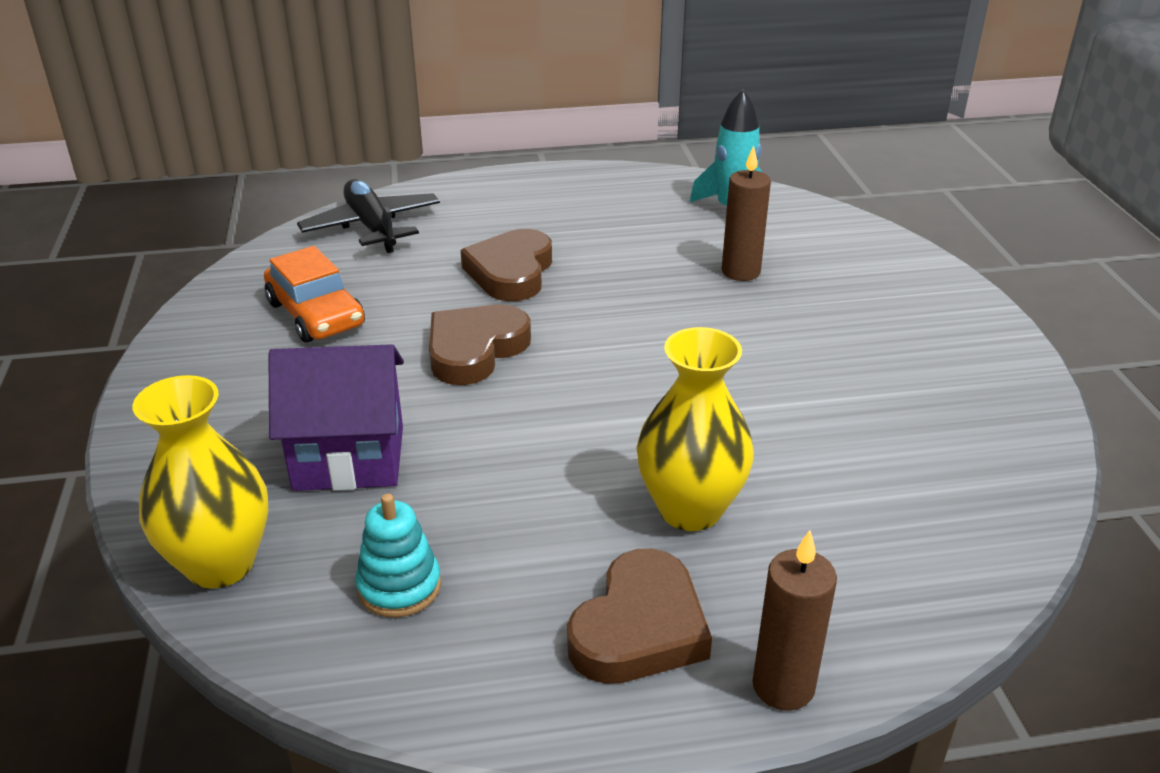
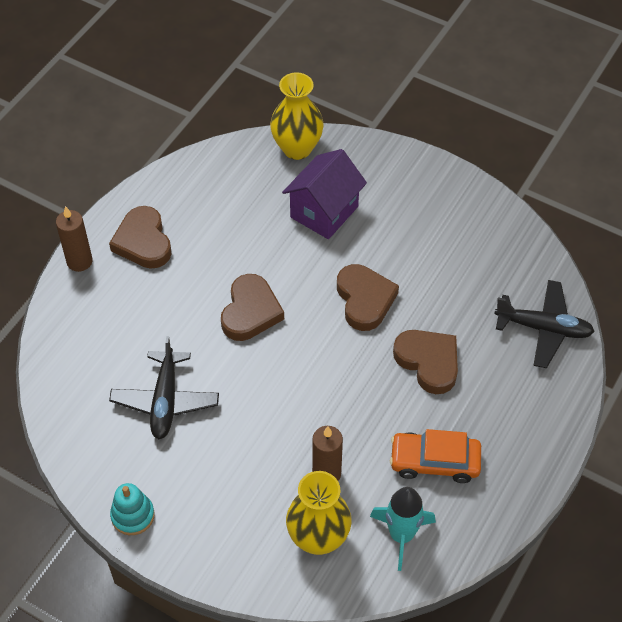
camera: 130 degrees right, 20 degrees up
orange car [264,246,365,343] -> orange car moved to [390,429,481,483]
turquoise stacking toy [355,493,441,618] -> turquoise stacking toy moved to [110,483,155,535]
yellow vase [636,327,754,531] -> yellow vase moved to [286,471,352,555]
none -> black plane [109,336,219,439]
none -> brown heart [221,274,284,341]

